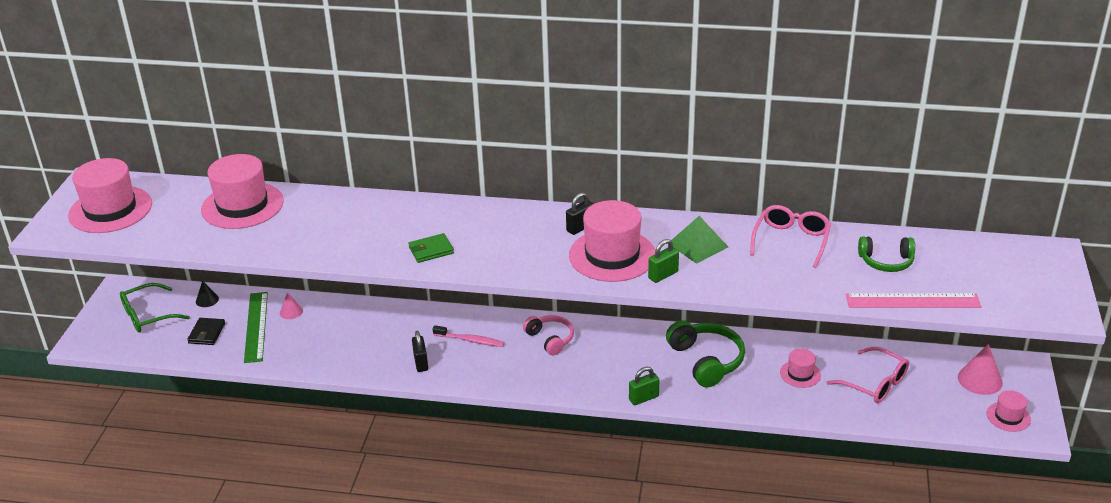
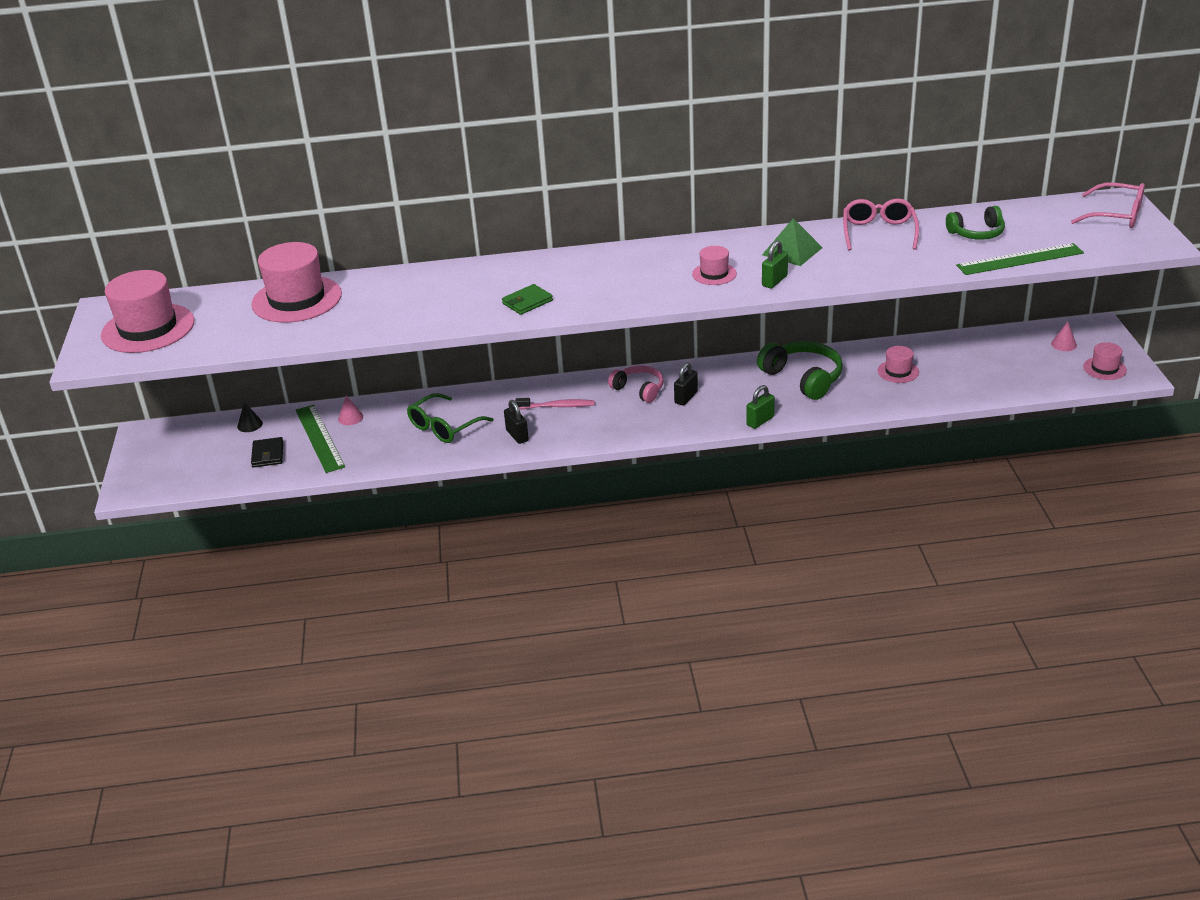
camera: 15 degrees left, 0 degrees up
green glasses [120,283,190,332] -> green glasses moved to [407,393,494,443]
black padlock [566,192,594,235] -> black padlock moved to [674,362,698,406]
pink hat [569,200,655,282] -> pink hat [692,246,737,285], size x0.49
pink glasses [827,347,909,403] -> pink glasses moved to [1071,182,1145,228]
pink ruler [846,293,982,308] -> green ruler [956,243,1084,275]
pink cone [958,344,1003,395] -> pink cone [1051,322,1077,351], size x0.58

